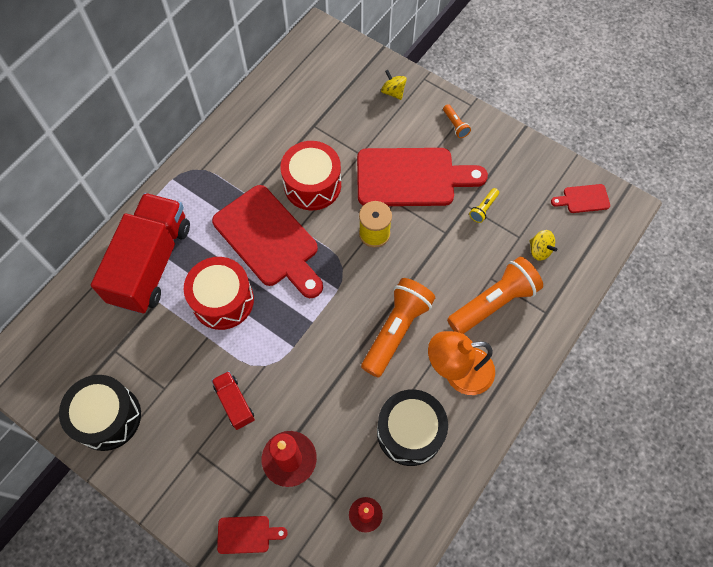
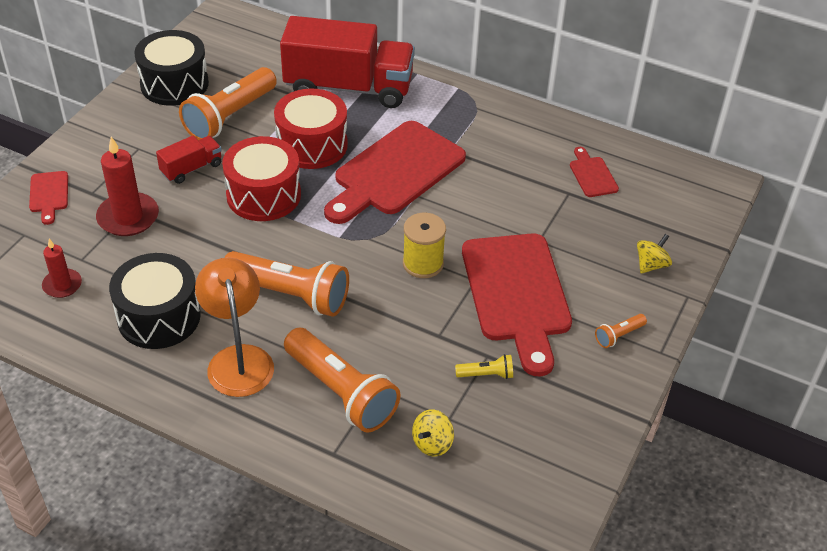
camera: 80 degrees right, 20 degrees down
red drum [281,141,341,210] -> red drum moved to [222,136,301,221]
yellow flashlight [469,188,499,223] -> yellow flashlight turned 150 degrees clockwise [455,354,513,379]
red cutting board [551,184,610,213] -> red cutting board moved to [570,147,619,197]
none -> orange flashlight [179,67,277,140]

